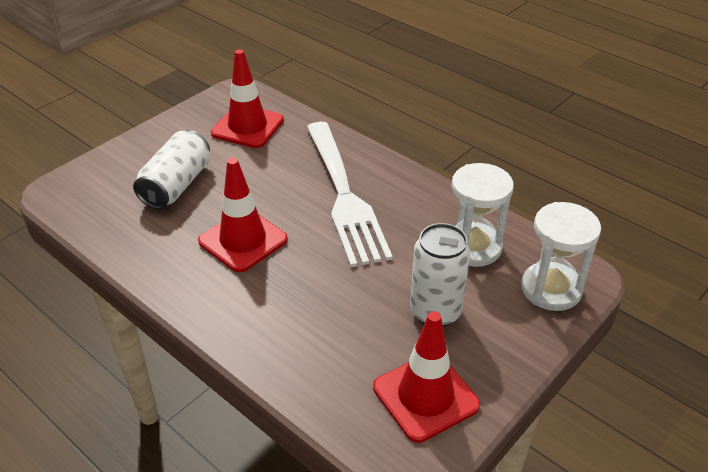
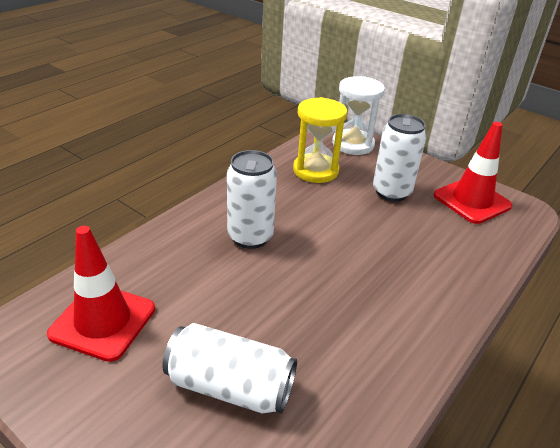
camera: 95 degrees left, 5 degrees down
red traffic cone [198,158,288,272] -> none
white fork [307,122,393,267] -> white can [227,150,277,249]
white hourglass [451,163,514,267] -> yellow hourglass [293,97,347,183]

